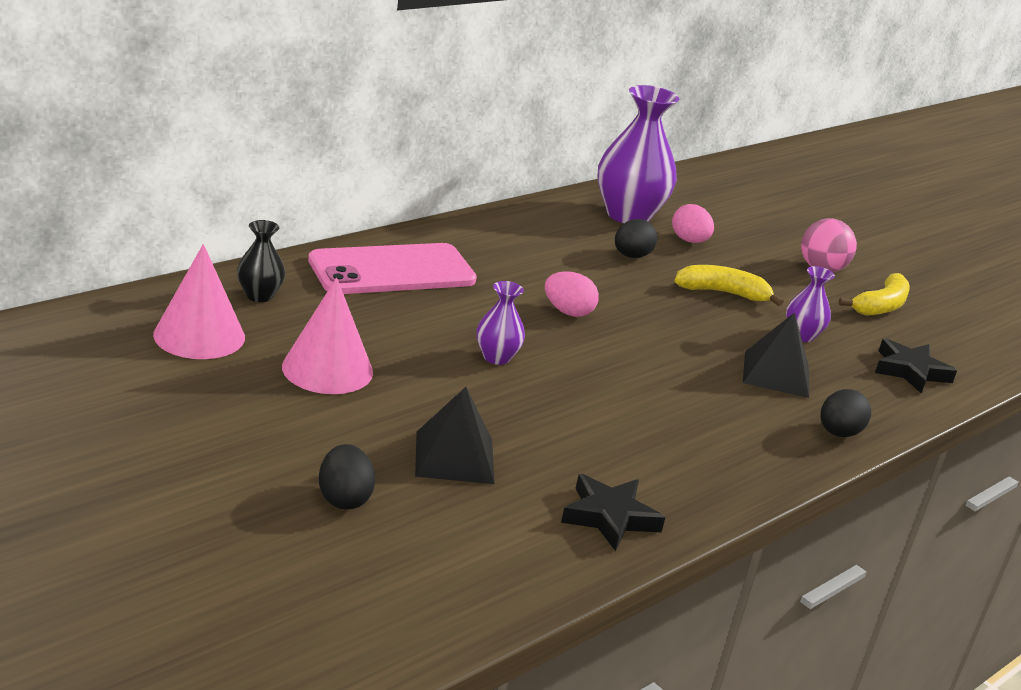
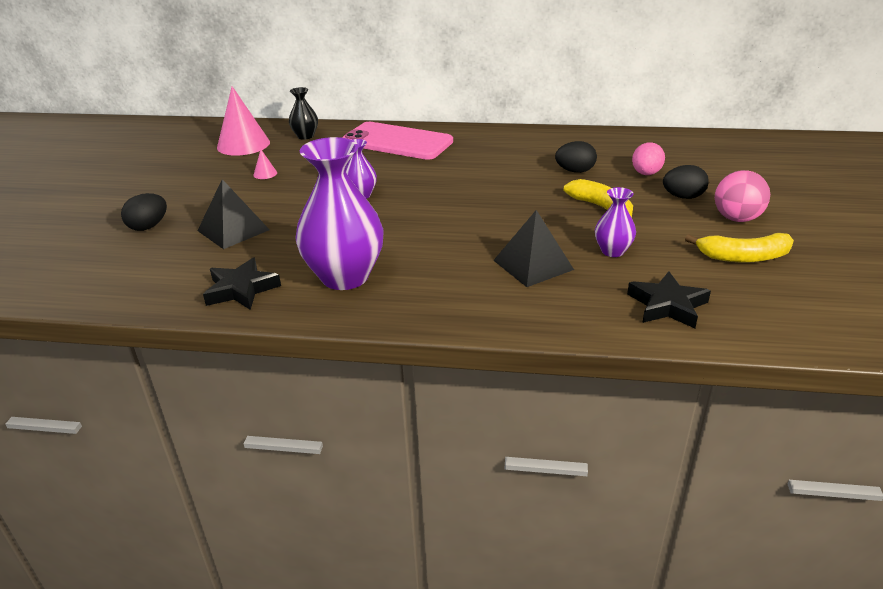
camera: 55 degrees right, 5 degrees up
pink cone [282,278,373,394] -> pink cone [253,149,277,179], size x0.41
pink egg [545,271,599,317] -> none
purple vase [597,85,679,223] -> purple vase moved to [296,137,384,290]
black egg [820,389,871,437] -> black egg moved to [663,165,709,199]

